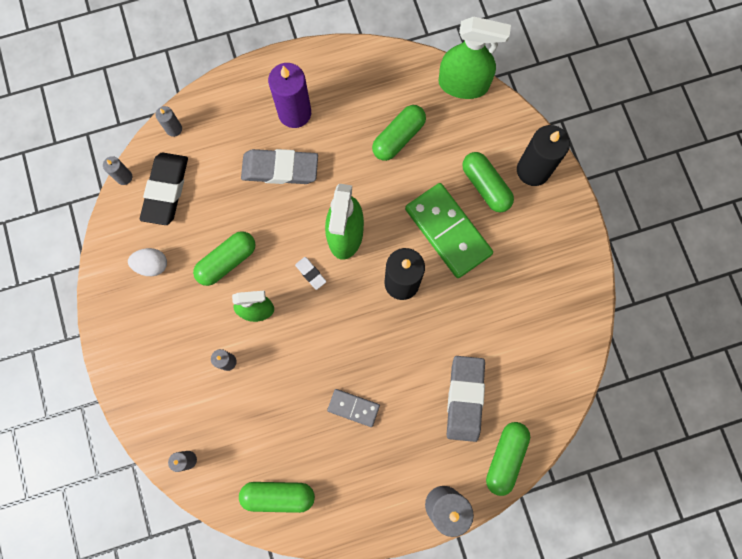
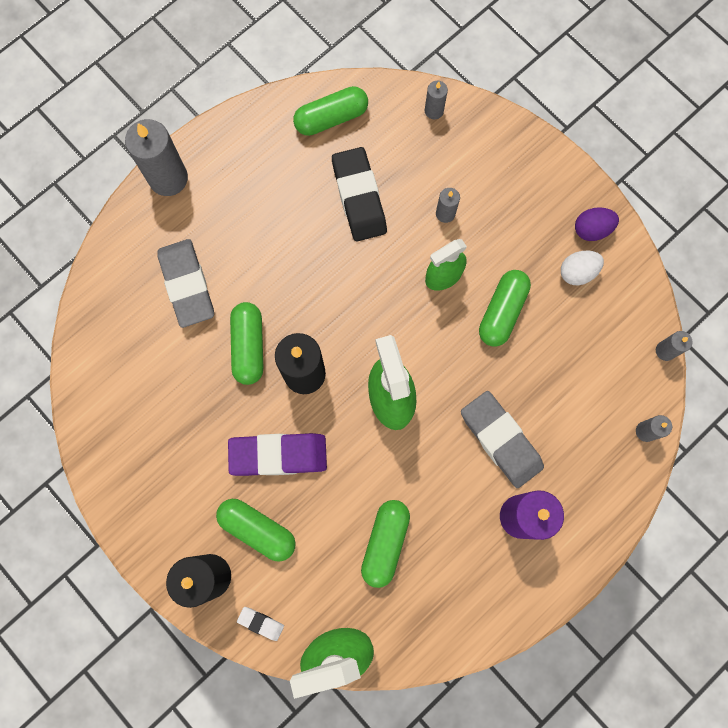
camera: 155 degrees right, 0 degrees up
black eraser [140,153,188,225] -> black eraser moved to [332,147,387,241]
grey eraser [241,149,318,184] -> grey eraser turned 75 degrees clockwise [461,391,544,488]
white eraser [295,257,326,290] -> white eraser moved to [237,607,284,641]
grey domino [327,389,380,427] -> none
green domino [405,183,493,278] -> purple eraser [228,433,327,476]
green capsule [486,422,530,496] -> green capsule moved to [230,302,263,385]
none -> purple egg [575,207,619,241]

